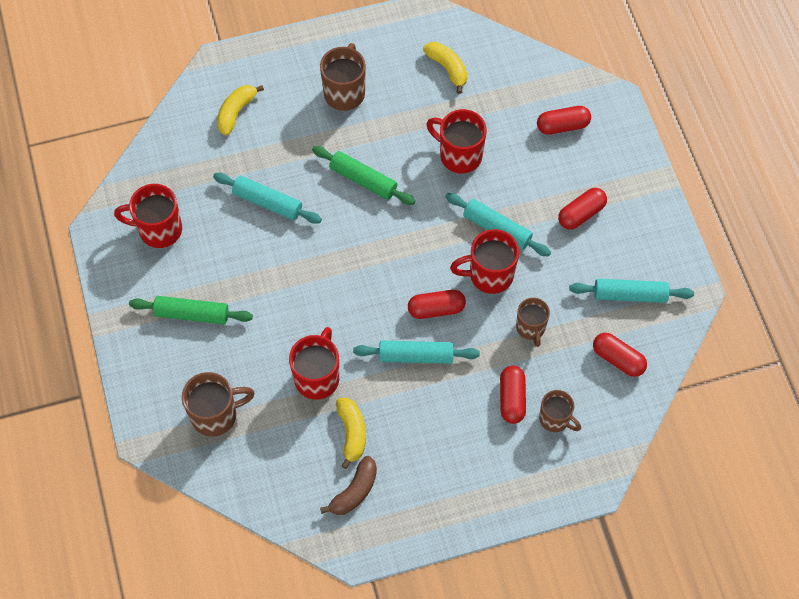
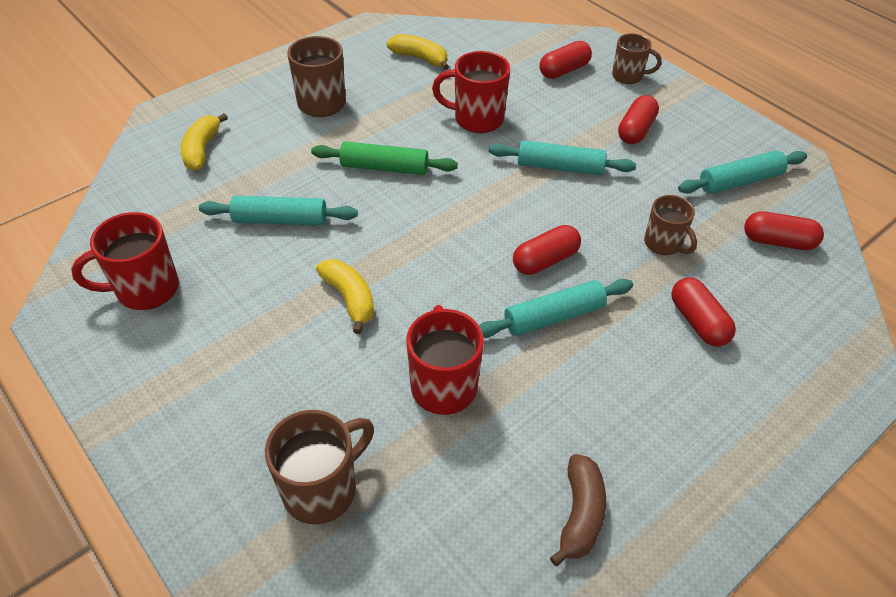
camera: 25 degrees left, 15 degrees down
green rolling pin [129,296,253,324] -> none
yellow banana [336,398,366,469] -> yellow banana moved to [316,259,374,334]
red mug [450,229,519,294] -> none
brown mug [539,390,581,432] -> brown mug moved to [612,33,662,84]

